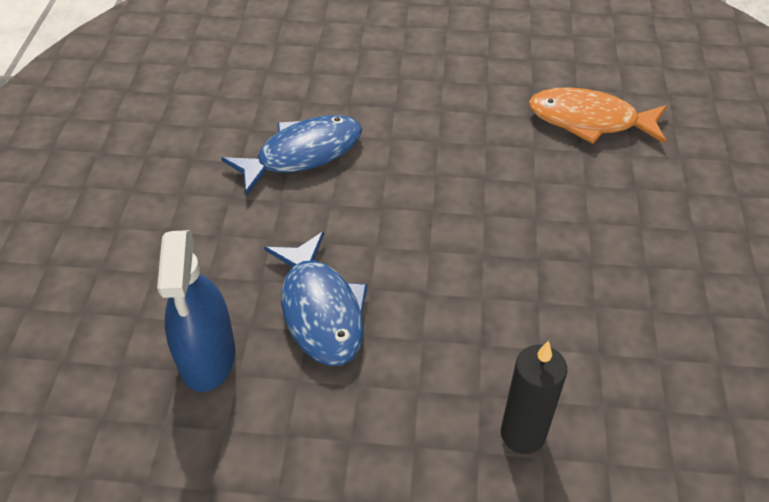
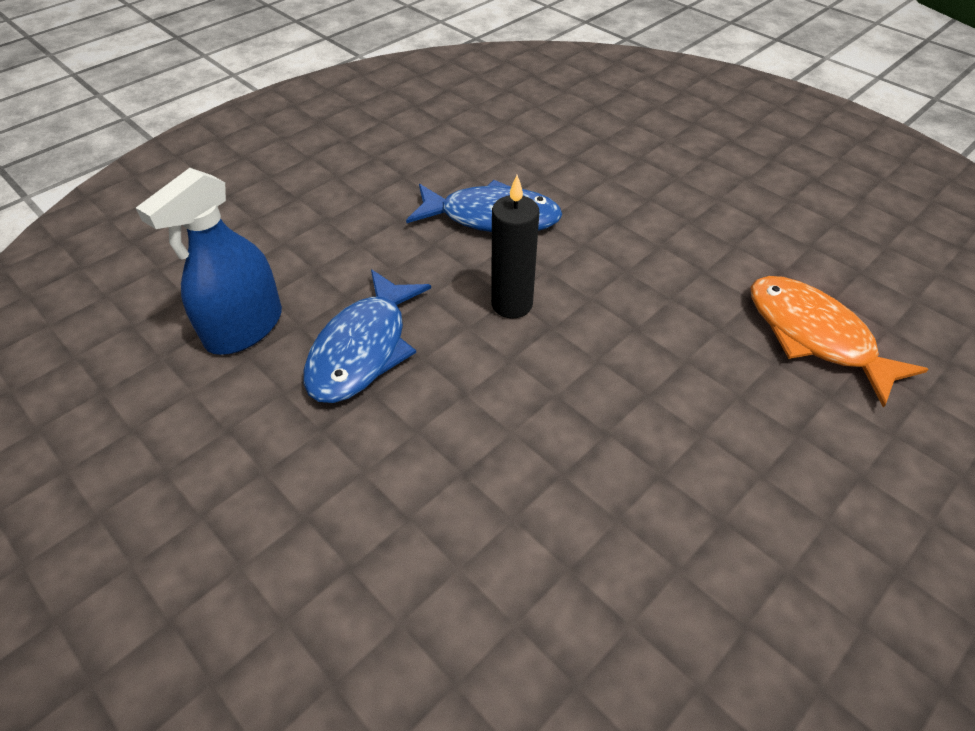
camera: 40 degrees right, 0 degrees up
black candle [501,341,568,454] -> black candle moved to [491,175,539,318]

